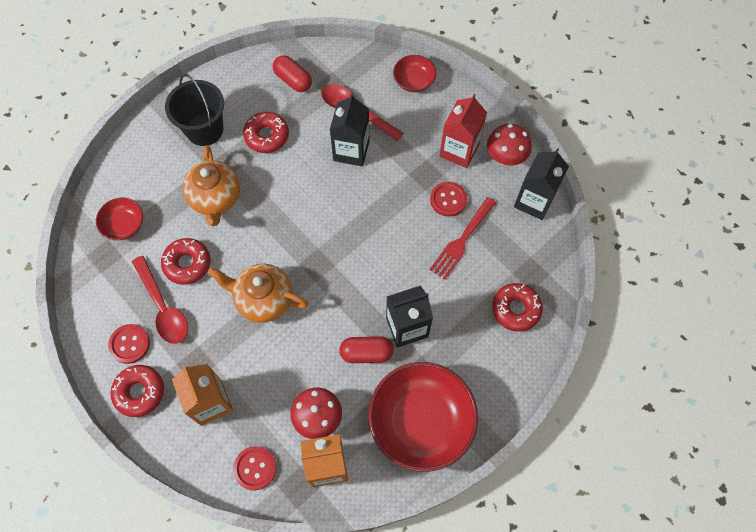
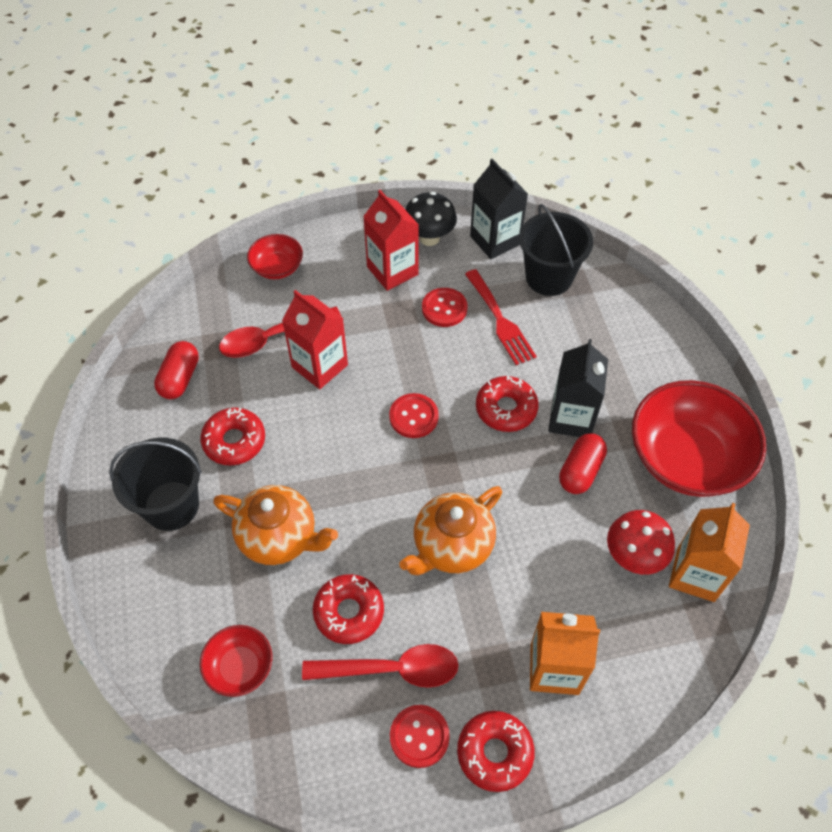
camera: 60 degrees left, 10 degrees down
red button [233,446,276,491] -> red button moved to [389,393,439,438]
red capsule [273,55,312,92] -> red capsule turned 60 degrees counterclockwise [154,341,199,399]
black carton [330,93,369,166] -> red carton [282,290,348,389]
red mushroom [487,124,532,166] -> black mushroom [405,192,457,246]
red donut [492,283,543,332] -> red donut moved to [476,375,538,432]
none -> black bucket [519,204,593,296]

